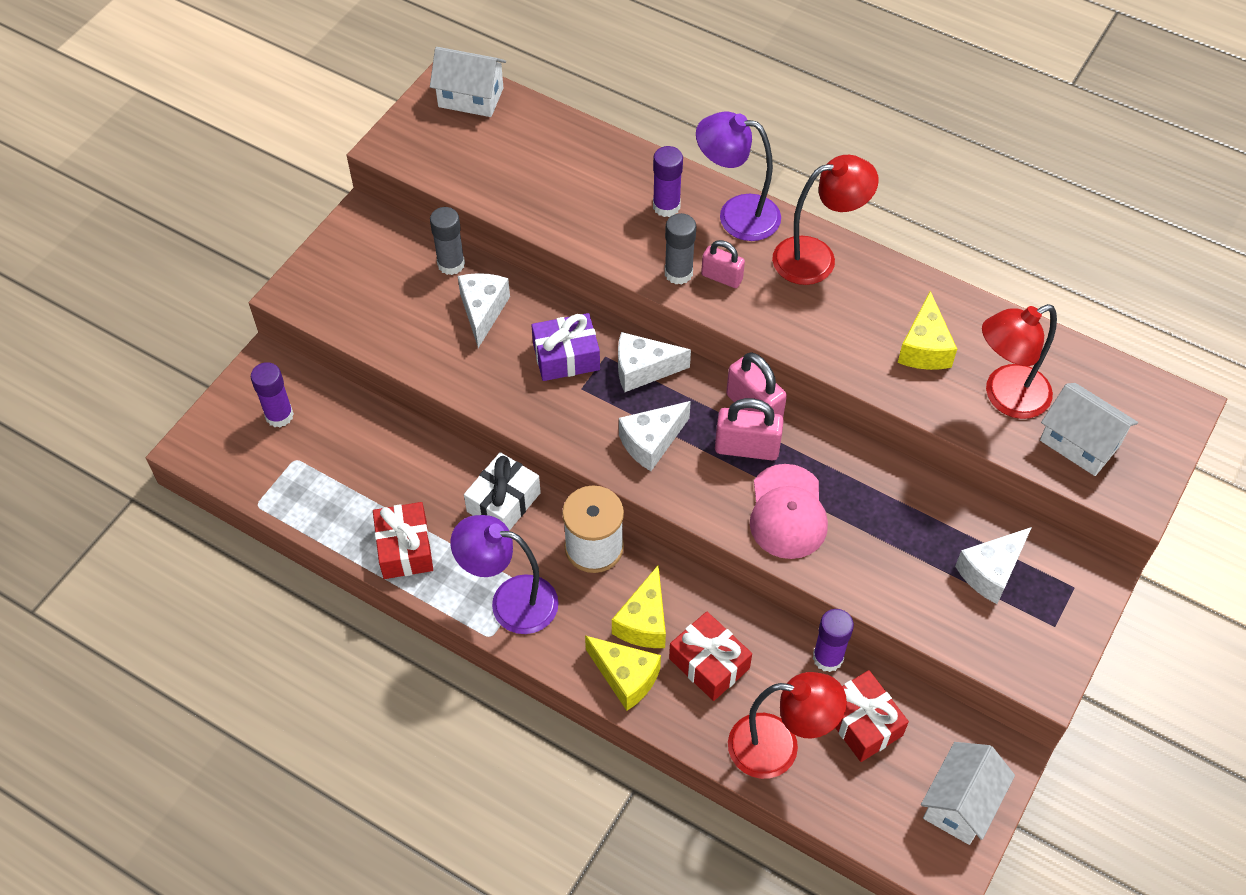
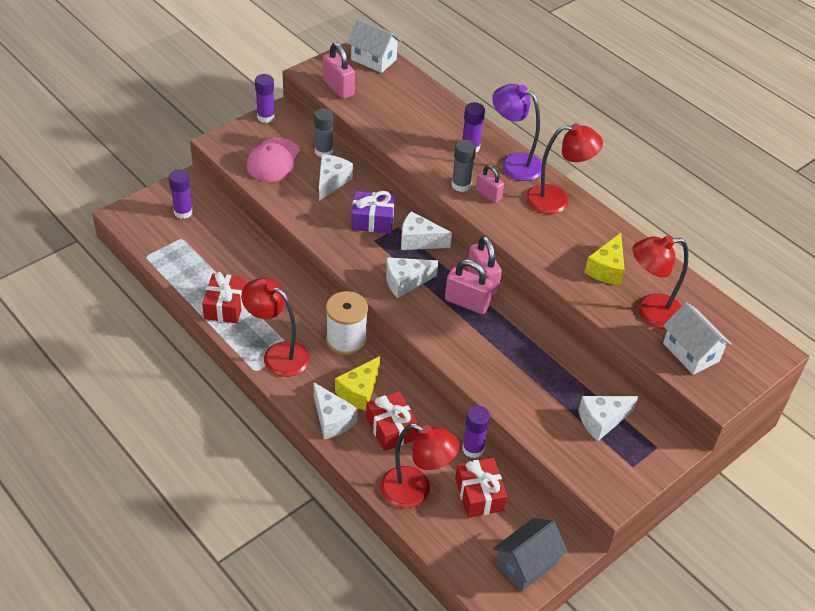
camera: 15 degrees right, 10 degrees down
purple lamp [450,515,559,634] -> red lamp [241,278,310,377]
white gift [464,452,541,531] -> none
yellow cheese [585,636,661,711] -> white cheese [314,383,358,439]
pink cap [750,464,828,559] -> pink cap moved to [246,138,300,182]
white house [921,742,1015,845] -> grey house [493,518,567,592]
none -> purple glue stick [255,74,275,123]
none -> pink padlock [323,42,355,99]

